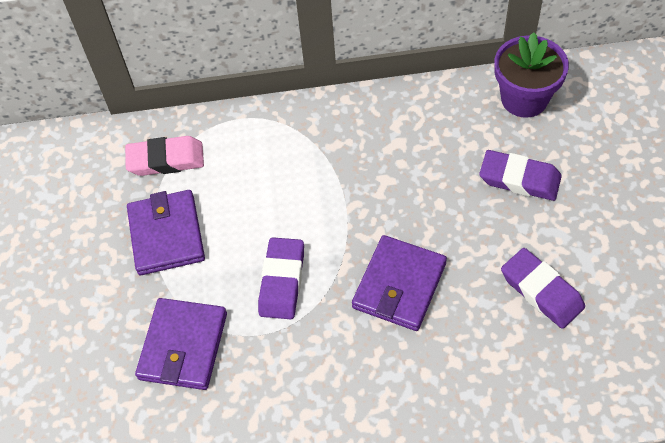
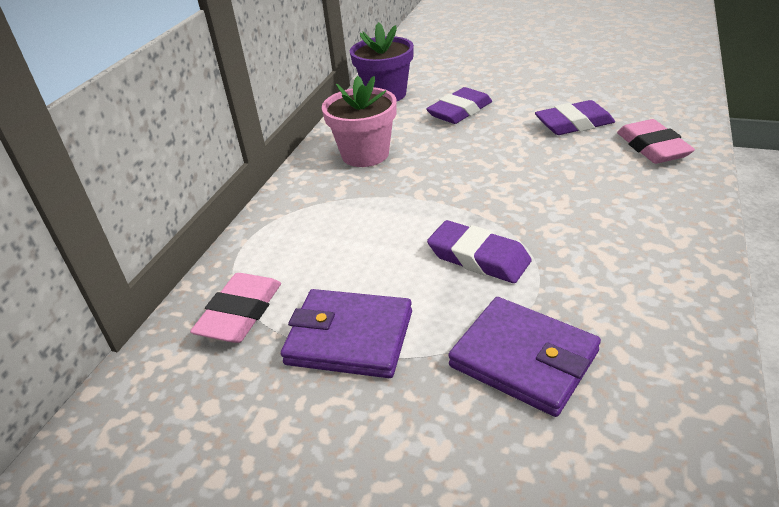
camera: 65 degrees left, 20 degrees down
purple wallet [352,235,447,331] -> none
none -> pink flower pot [322,76,397,167]
none -> pink eraser [617,119,695,164]

